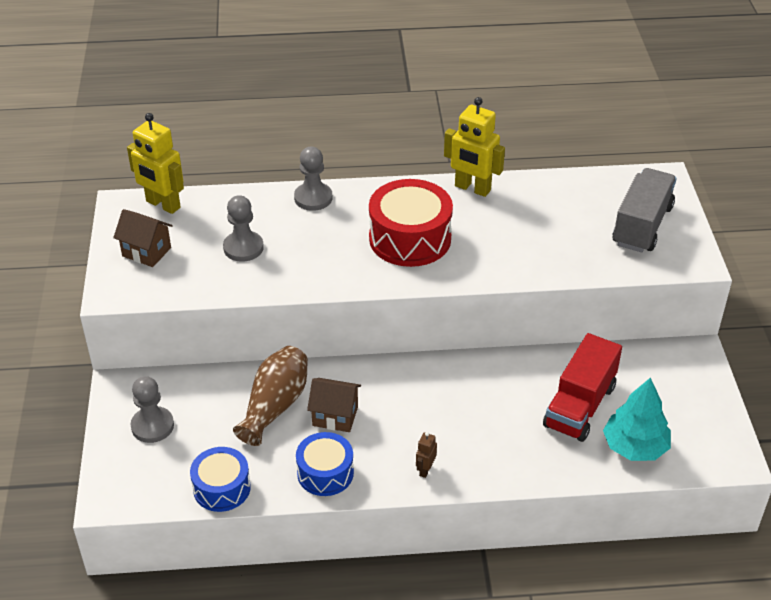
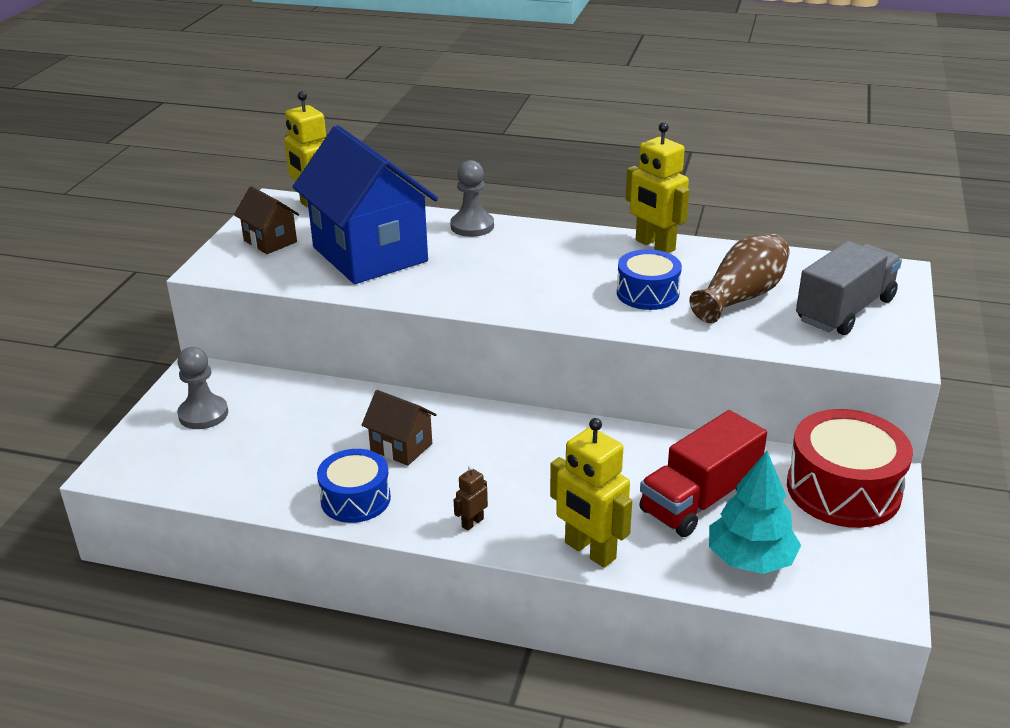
camera: 20 degrees right, 10 degrees down
blue drum [190,447,251,512] -> blue drum moved to [617,249,682,310]
grey pawn [223,195,264,262] -> blue house [293,125,438,284]
brown vase [233,346,308,446] -> brown vase moved to [689,234,790,323]
red drum [369,179,453,267] -> red drum moved to [787,409,913,528]
none -> yellow robot [550,418,632,568]

